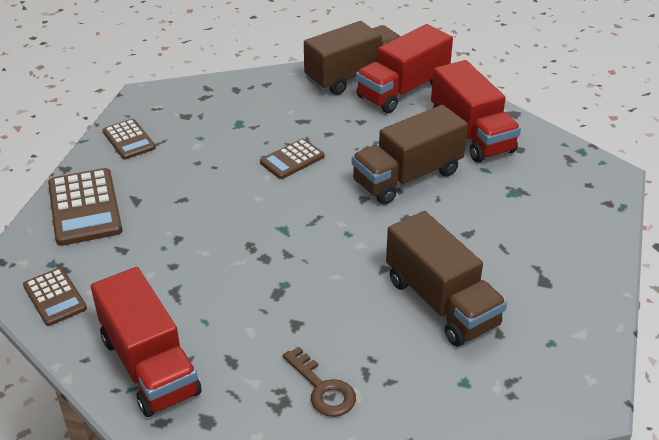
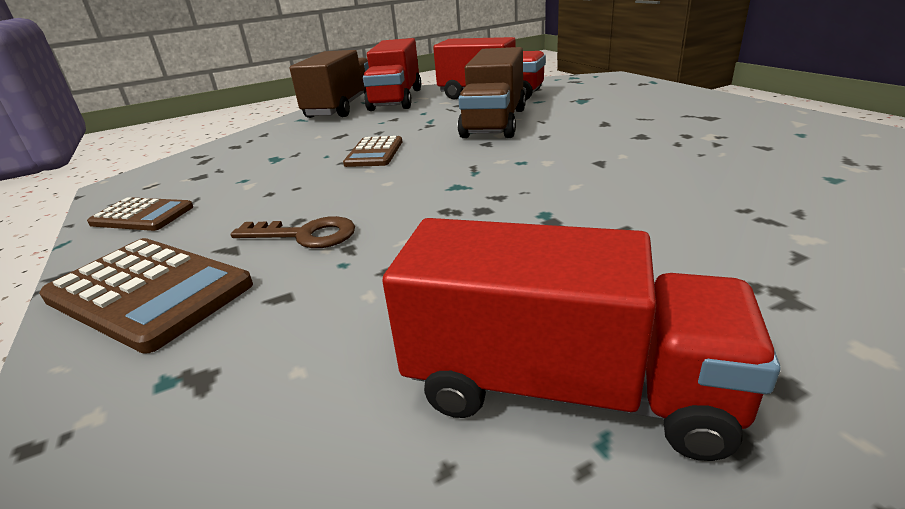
camera: 40 degrees left, 10 degrees down
brown calculator [23,268,87,326] -> none
brown key [283,346,356,417] -> brown key moved to [231,216,355,248]
brown truck [386,211,507,346] -> none

